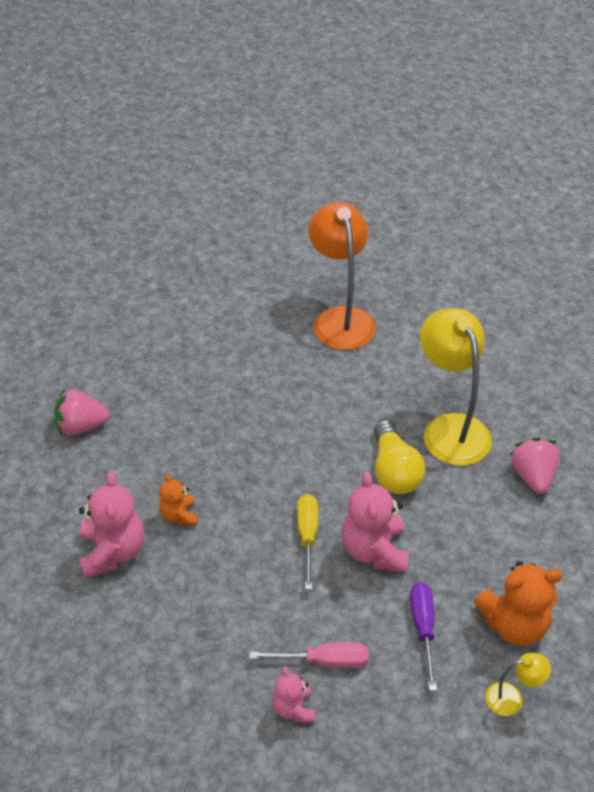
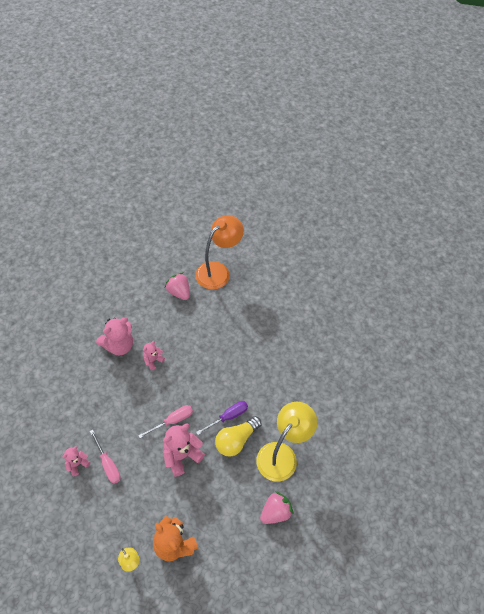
camera: 55 degrees right, 10 degrees up
orange teddy bear [159,473,198,525] -> pink teddy bear [143,341,165,370]
yellow screwdriver [297,494,318,590] -> pink screwdriver [138,405,193,438]
orange lamp [308,202,376,350] -> orange lamp moved to [195,216,244,290]
purple screwdriver [410,582,437,691] -> purple screwdriver moved to [196,401,248,435]

